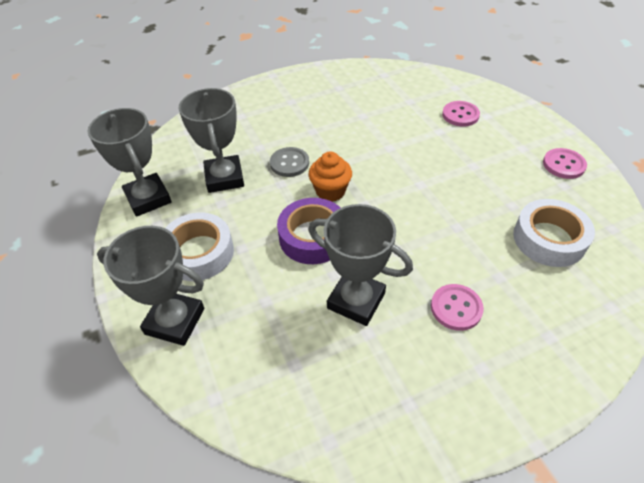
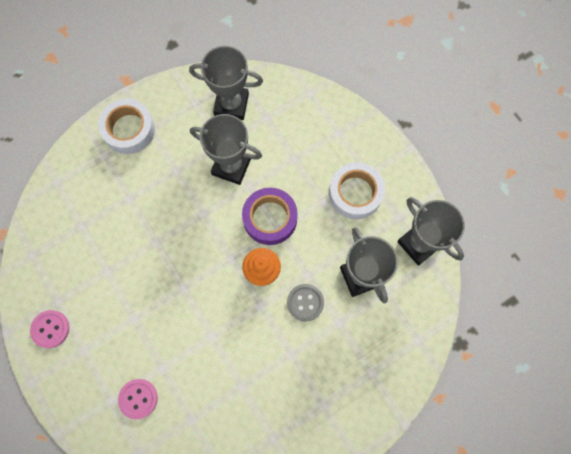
camera: 170 degrees right, 25 degrees up
grey trophy [97,226,204,346] -> grey trophy moved to [189,46,263,120]
pink button [431,284,484,331] -> none
white tape [513,199,595,267] -> white tape moved to [98,99,155,154]

